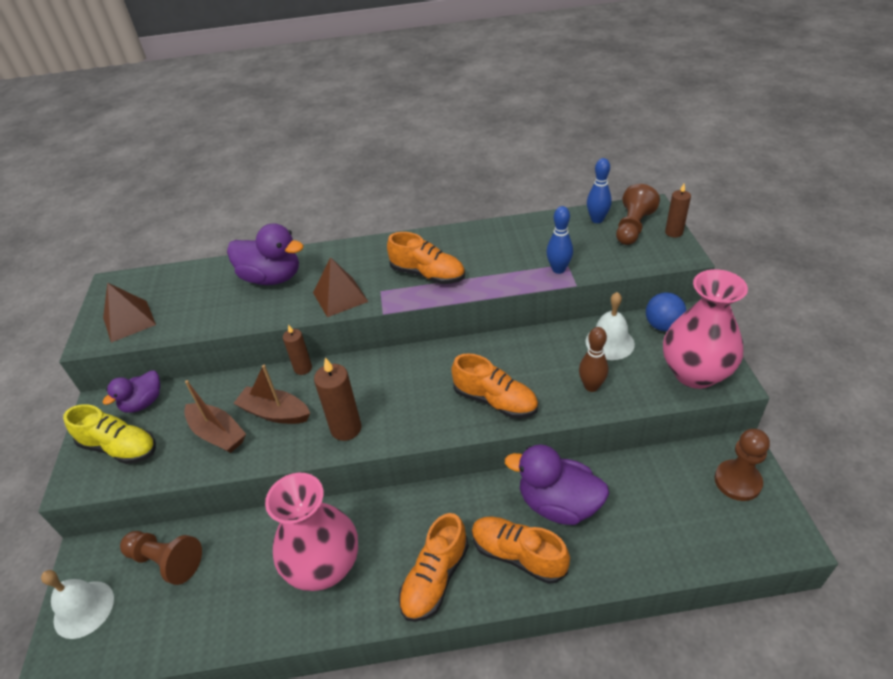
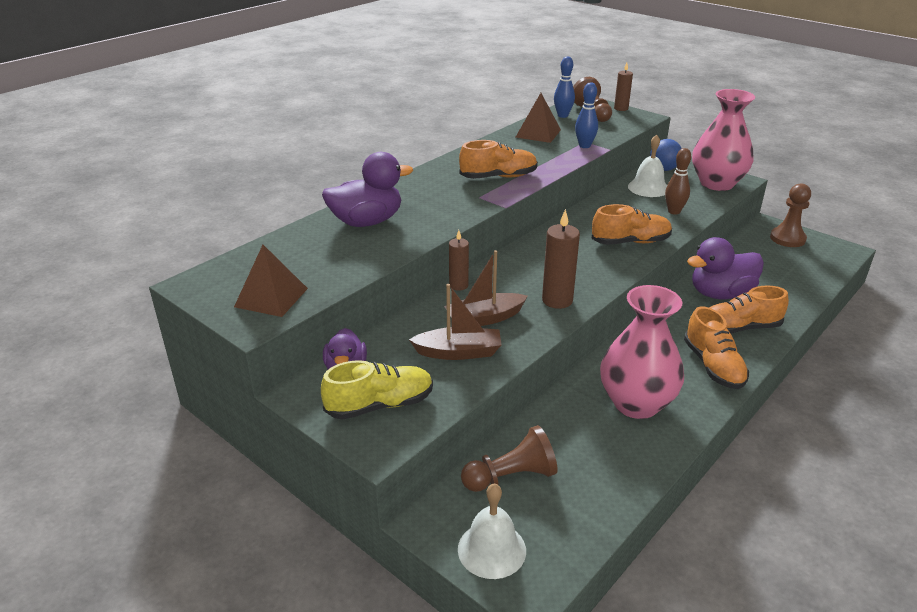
camera: 45 degrees left, 10 degrees down
brown pyramid [313,257,368,317] -> brown pyramid moved to [516,93,561,143]

